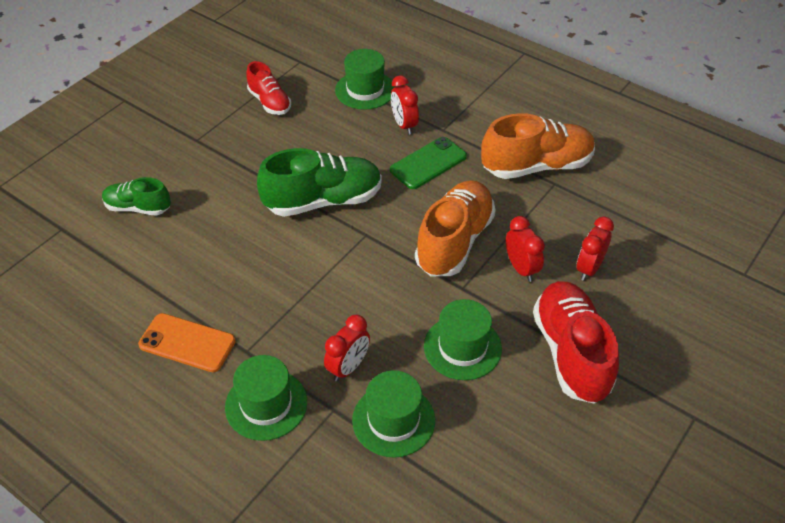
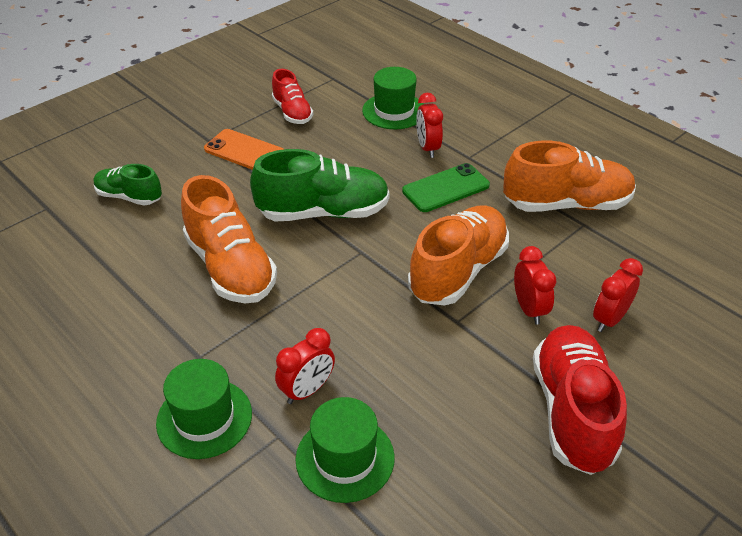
camera: 10 degrees right, 5 degrees down
orange phone [138,313,236,372] -> orange phone moved to [204,129,284,170]
green hat [424,299,502,380] -> none
none -> orange shoe [181,175,277,303]

